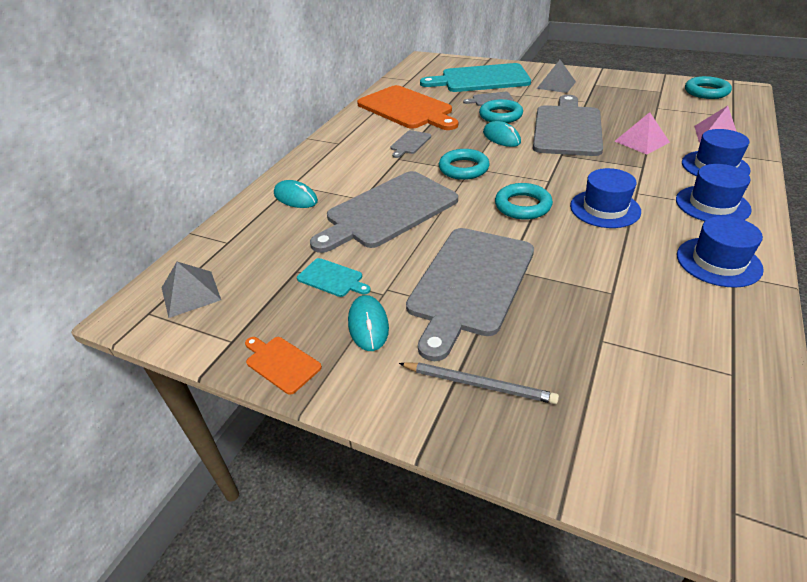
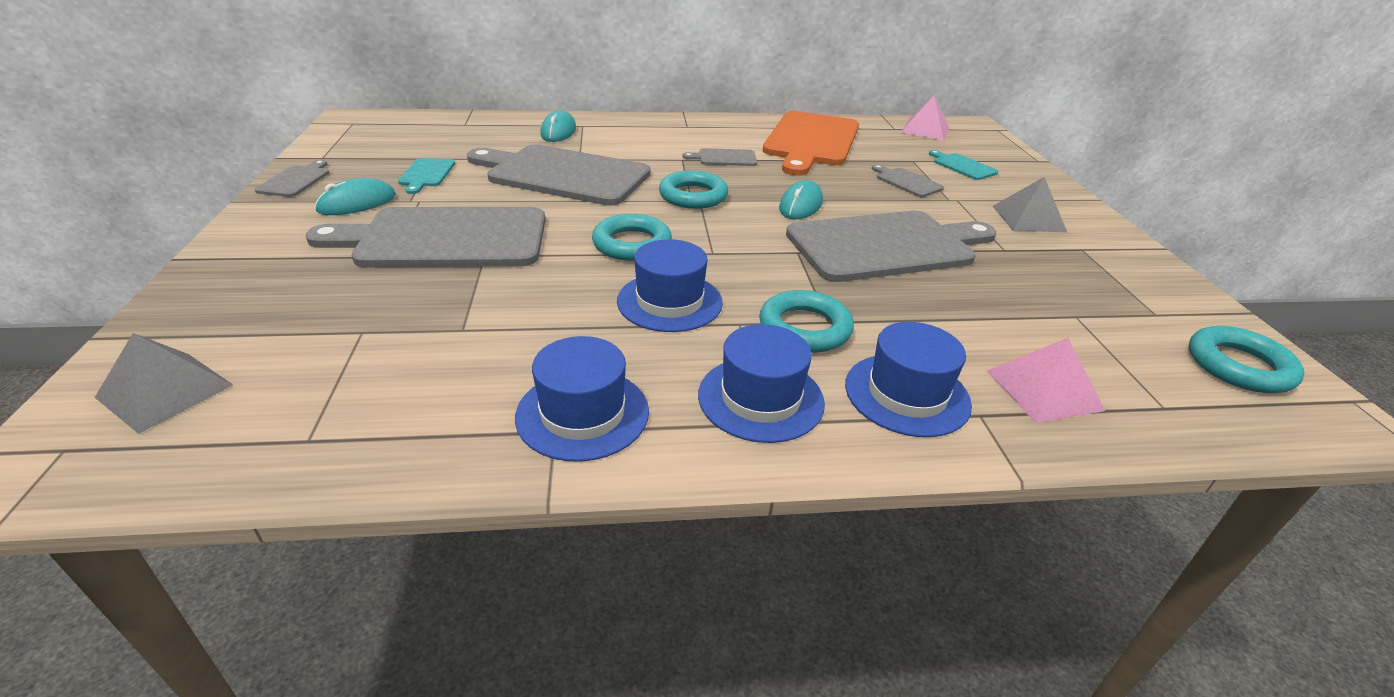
camera: 55 degrees right, 5 degrees down
grey pyramid [162,262,221,318] -> grey pyramid moved to [94,333,233,434]
orange cutting board [245,337,322,395] -> grey cutting board [255,160,329,197]
grey pencil [399,363,559,404] -> none
turquoise cutting board [420,63,531,92] -> turquoise cutting board [929,150,998,180], size x0.43
turquoise ring [479,99,523,123] -> turquoise ring moved to [759,290,854,353]
pink pyramid [615,112,670,154] -> pink pyramid moved to [901,96,949,140]

